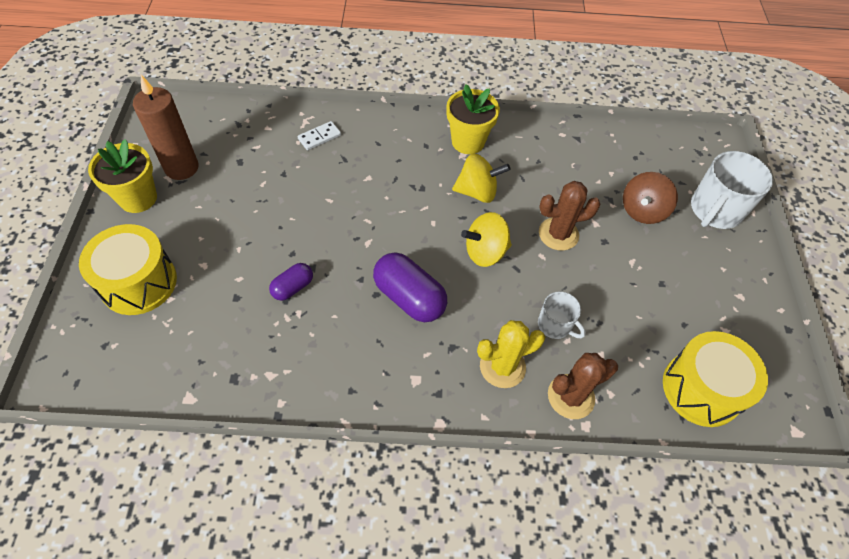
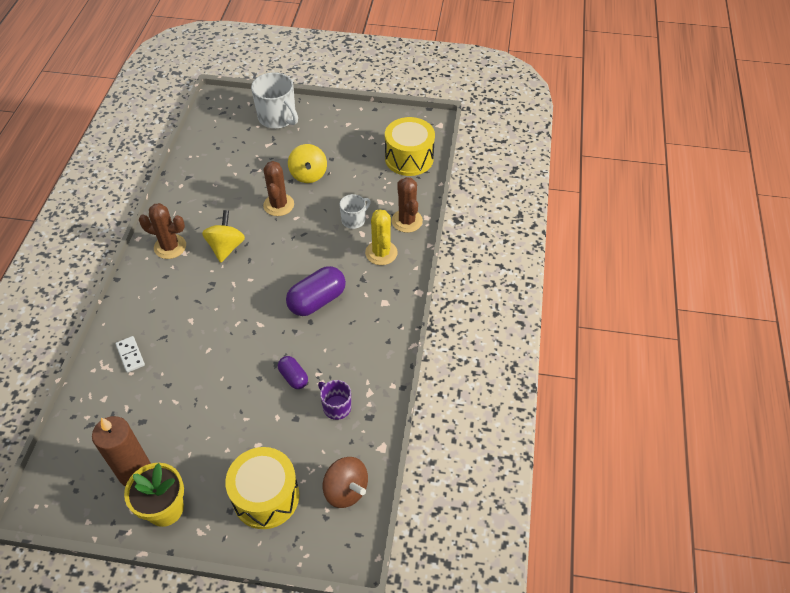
camera: 80 degrees left, 5 degrees down
yellow flower pot [447,84,500,154] -> brown cactus [139,203,186,259]
yellow spinning top [461,212,512,267] -> yellow spinning top moved to [288,144,327,183]
brown spinning top [623,172,678,224] -> brown spinning top moved to [323,457,368,508]
none -> purple mug [318,380,351,420]

